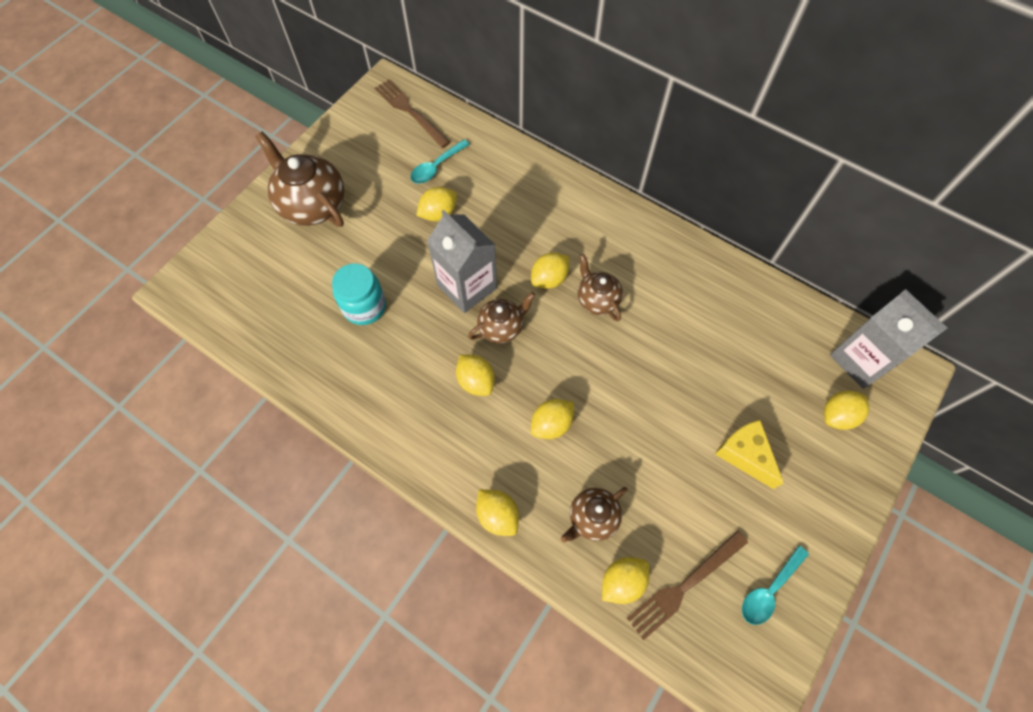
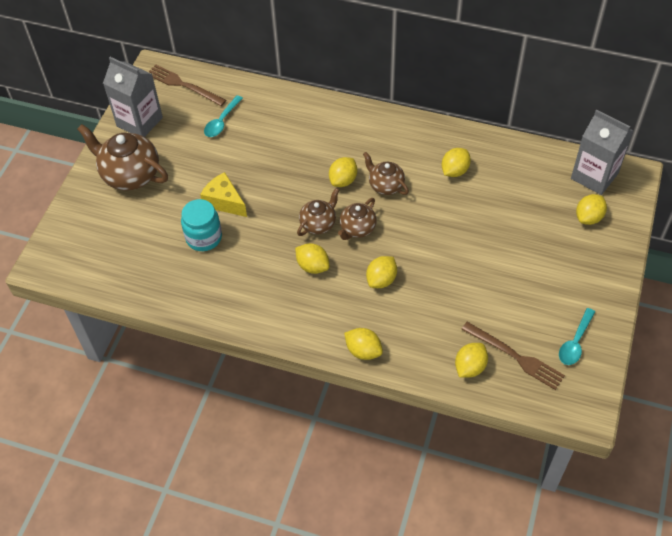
camera: 15 degrees left, 10 degrees down
yellow lemon [416,187,457,221] -> yellow lemon moved to [442,148,471,177]
grey carton [427,210,497,313] -> grey carton moved to [103,57,163,137]
brown teapot [561,487,627,542] -> brown teapot moved to [338,198,377,240]
brown fork [627,530,748,640] -> brown fork turned 90 degrees counterclockwise [461,322,565,390]
yellow cheese [715,420,784,489] -> yellow cheese moved to [200,172,247,217]

